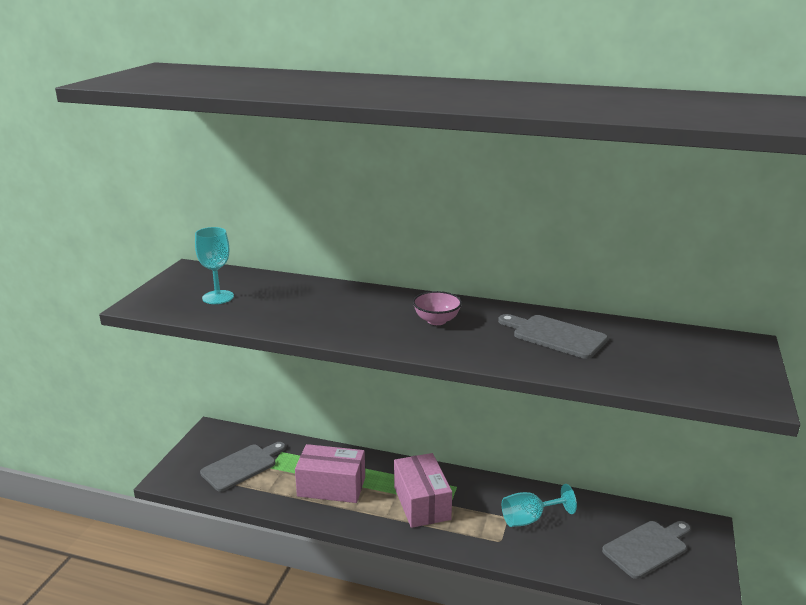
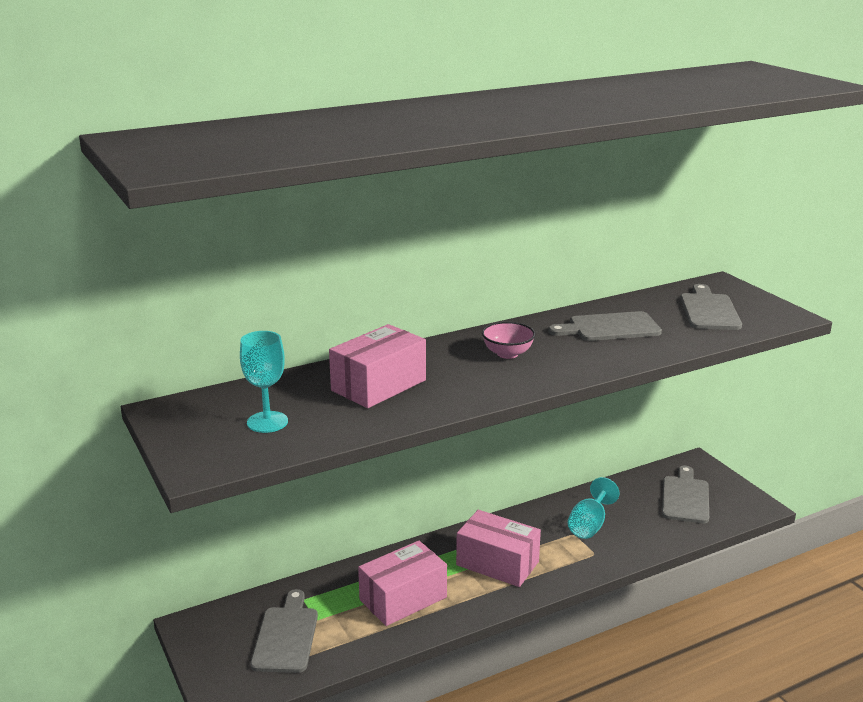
camera: 45 degrees left, 0 degrees up
none -> pink box [329,324,426,408]
none -> grey cutting board [680,284,742,330]

